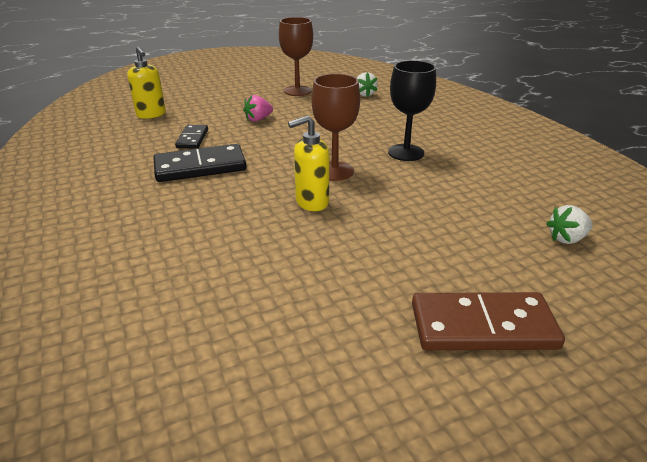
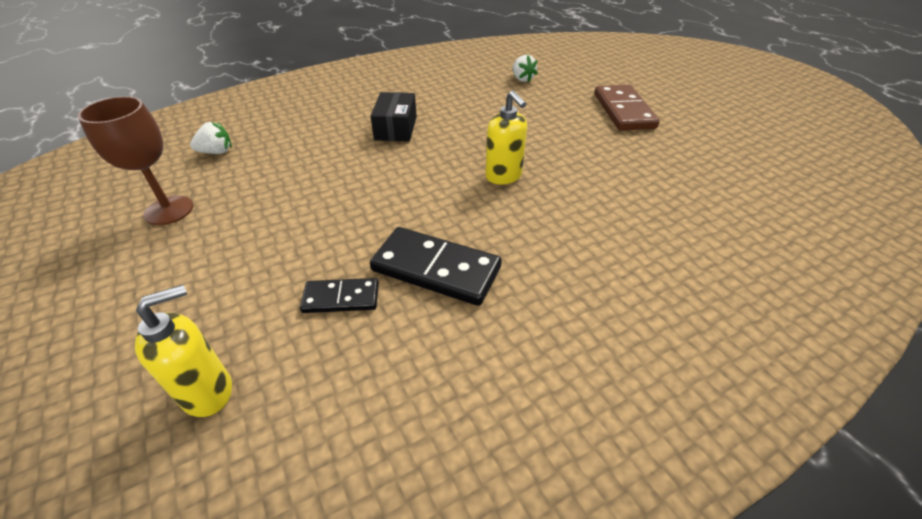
camera: 95 degrees left, 10 degrees up
black domino [153,144,247,182] -> black domino turned 45 degrees counterclockwise [370,227,502,306]
pink strawberry [243,95,273,122] -> none
brown goblet [312,74,360,181] -> none
black goblet [388,60,436,161] -> black box [371,92,417,141]

